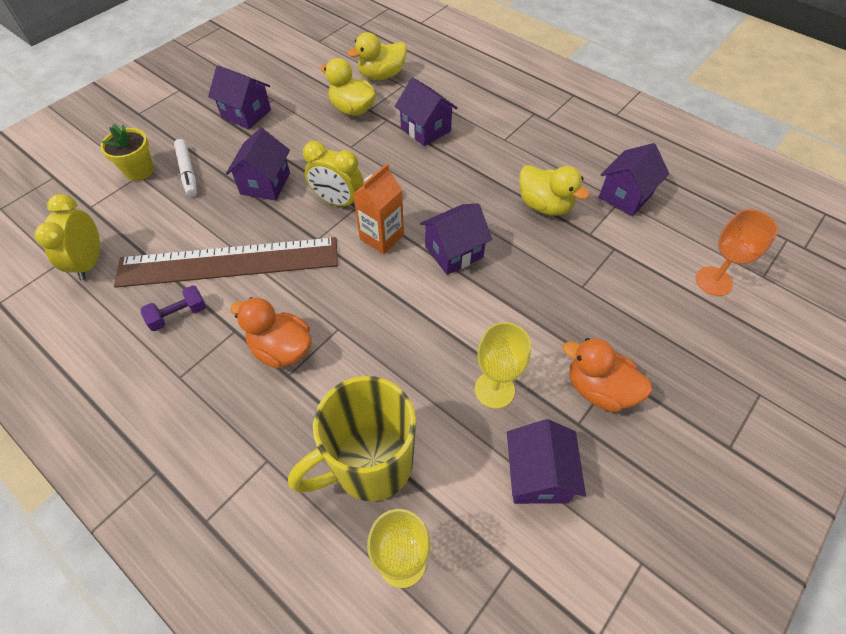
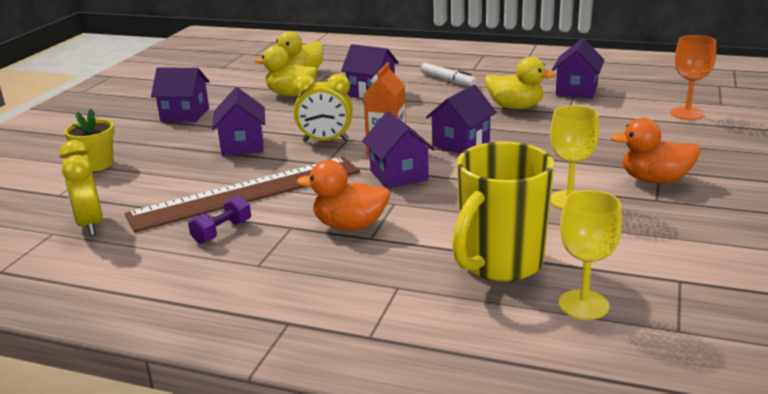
camera: 20 degrees left, 30 degrees down
white marker [174,139,197,197] -> white marker moved to [421,63,477,86]
purple house [507,419,586,504] -> purple house moved to [362,111,435,189]

